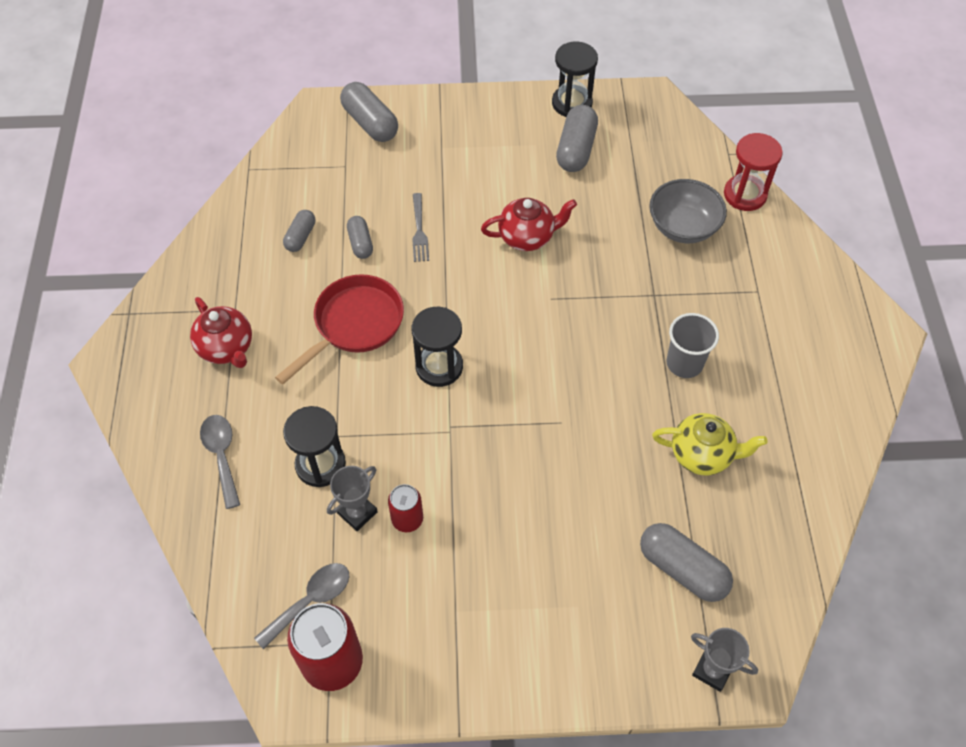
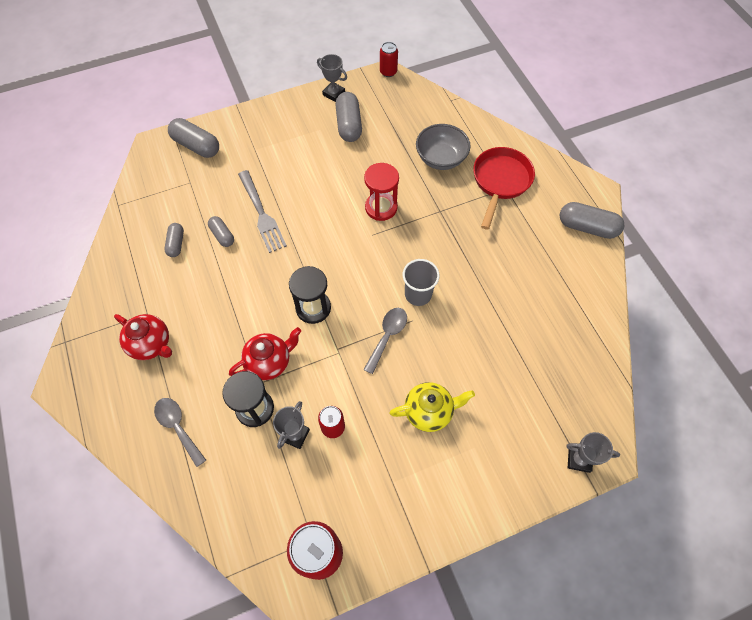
camera: 20 degrees left, 5 degrees up
grey spoon [254,563,349,649] -> grey spoon moved to [363,308,407,374]
red pan [275,274,404,384] -> red pan moved to [473,147,535,230]
grey fork [412,193,429,262] -> grey fork [238,170,287,253], size x1.62
red teapot [481,198,577,251] -> red teapot moved to [229,327,301,380]
black hourglass [552,42,598,117] -> grey trophy [317,54,347,102]
grey capsule [640,523,733,602] -> grey capsule moved to [559,202,624,239]
yellow teapot [652,413,767,476] -> yellow teapot moved to [389,382,475,432]
grey cup [667,313,719,378] -> grey cup moved to [403,259,440,306]
red hourglass [724,133,783,211] -> red hourglass moved to [364,163,399,221]
none -> red can [380,42,398,77]

